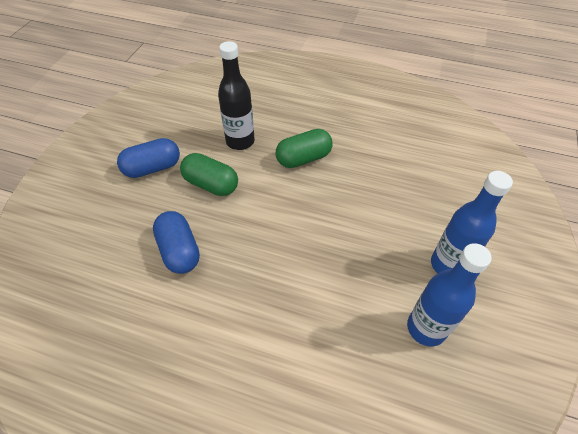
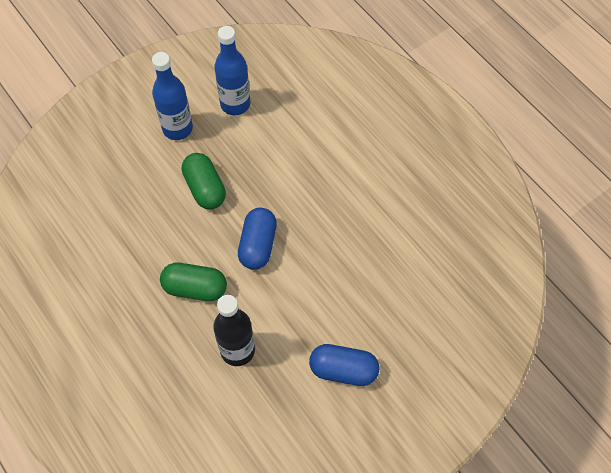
camera: 145 degrees left, 10 degrees up
blue capsule [153,211,200,274] -> blue capsule moved to [238,208,277,270]
green capsule [180,153,238,196] -> green capsule moved to [182,153,226,210]

